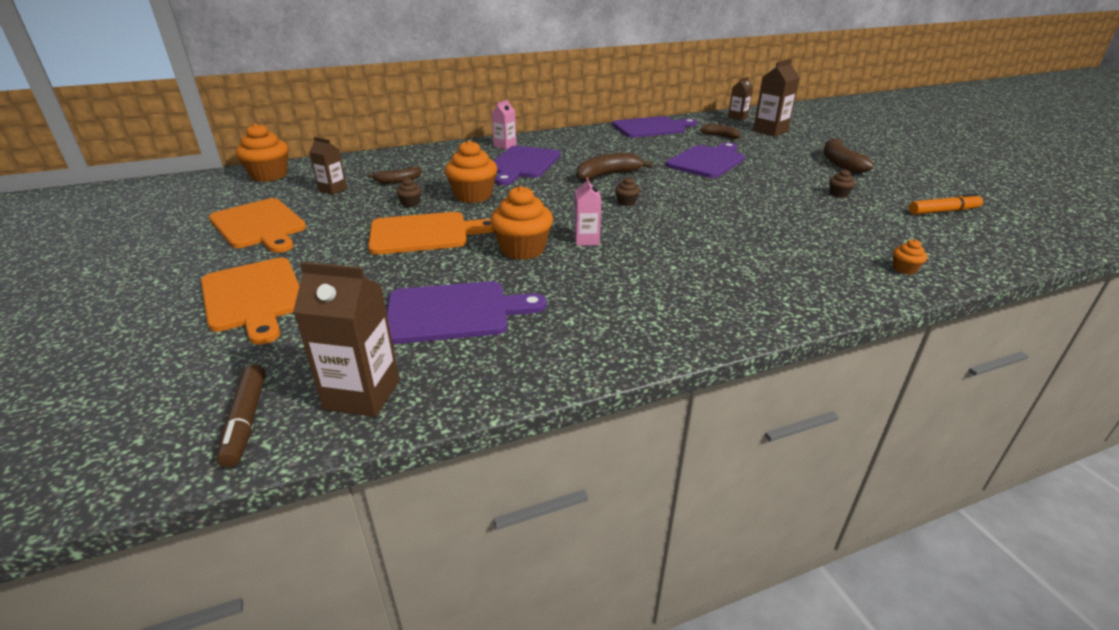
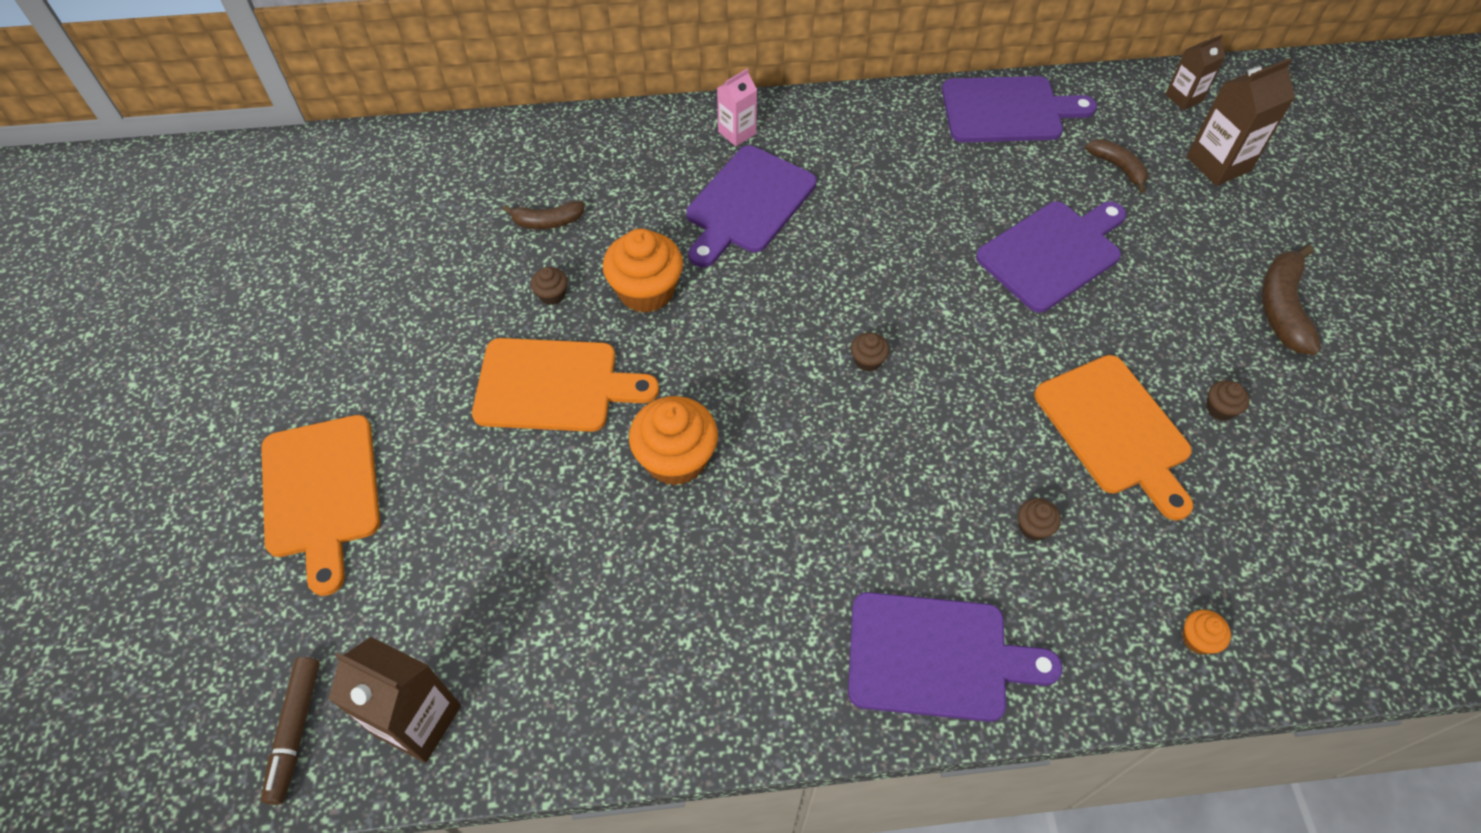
camera: 15 degrees right, 25 degrees up
orange cutting board [209,198,306,253] -> orange cutting board moved to [1034,355,1193,521]
orange cupcake [236,123,288,182] -> none
brown carton [309,137,347,195] -> none
purple cutting board [387,281,547,344] -> purple cutting board moved to [848,592,1063,722]
pink carton [574,177,601,246] -> none
brown banana [576,153,652,181] -> none
orange marker [909,193,983,215] -> none
none -> brown cupcake [1018,498,1061,541]

